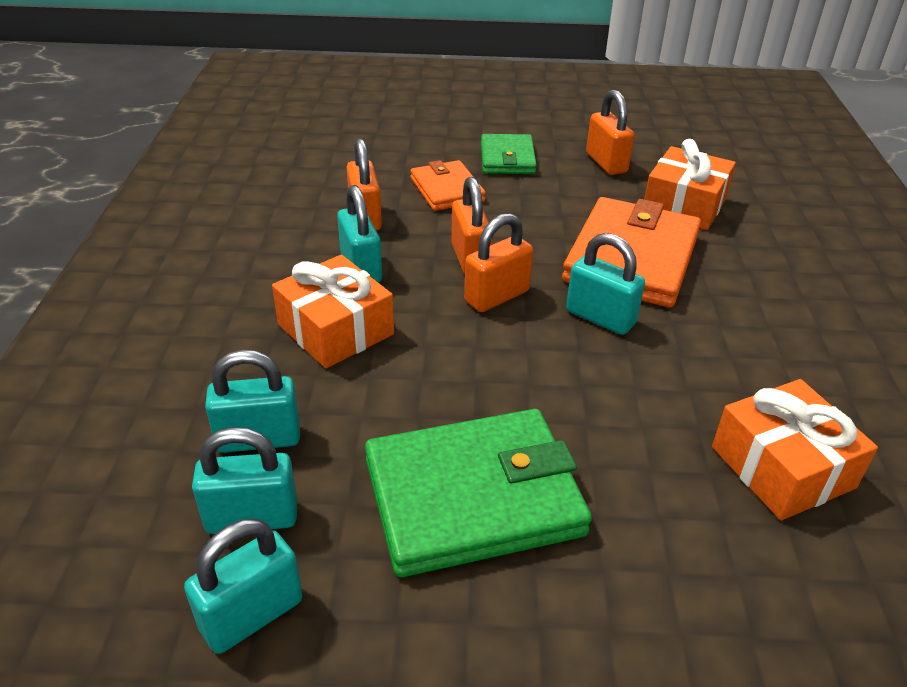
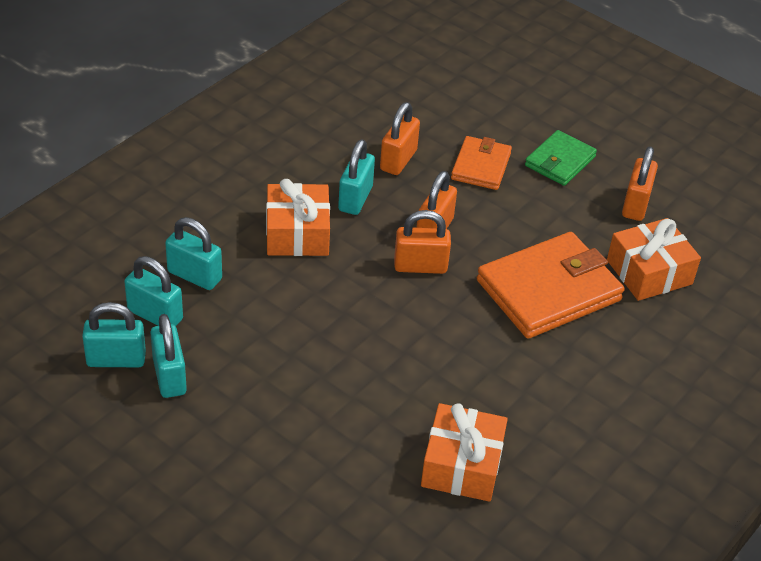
camera: 35 degrees right, 5 degrees up
green wallet [365,409,592,577] -> none
turquoise padlock [566,233,645,335] -> turquoise padlock moved to [150,314,187,398]

